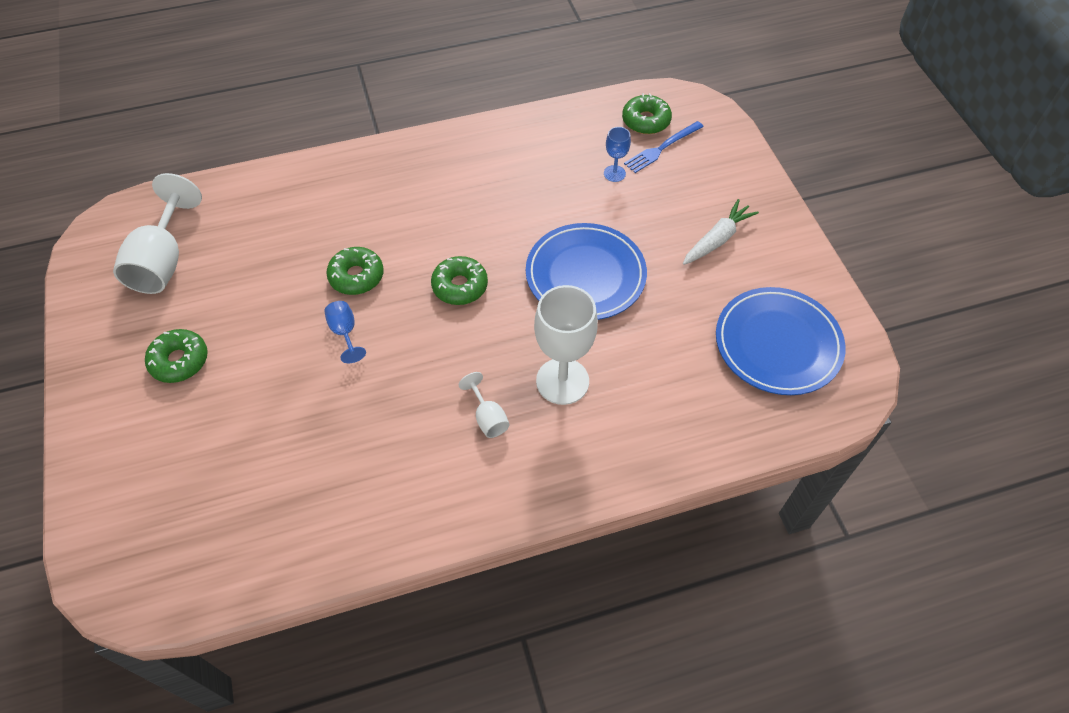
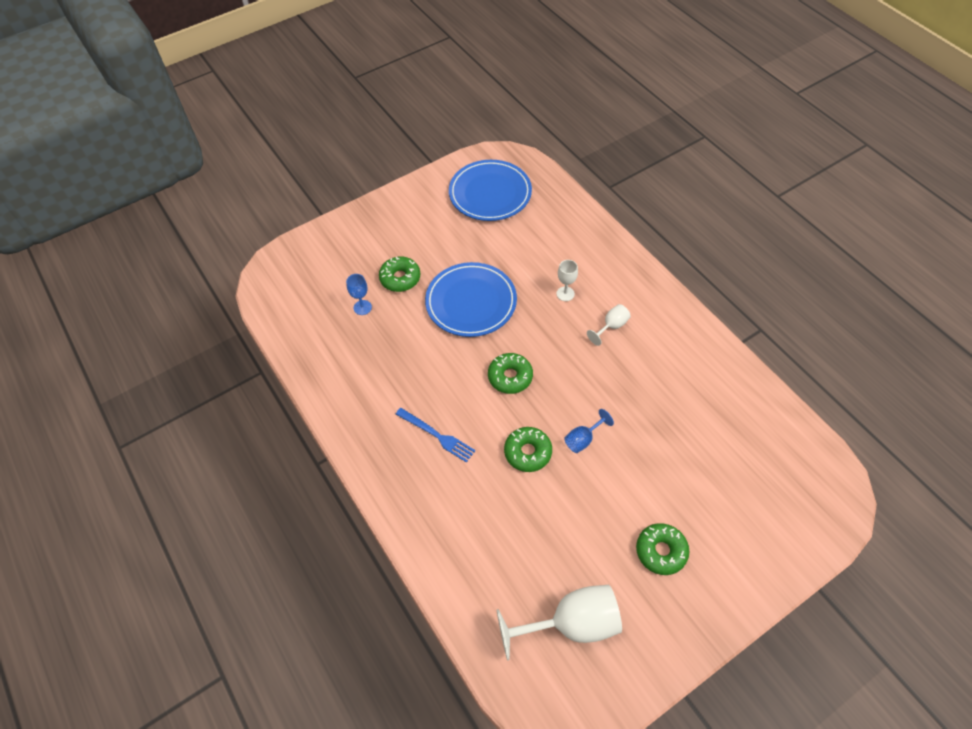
camera: 105 degrees left, 0 degrees up
white goblet [534,285,598,405] -> white goblet [556,260,578,301], size x0.49
green donut [622,93,672,134] -> green donut moved to [379,257,420,292]
blue fork [624,121,704,173] -> blue fork moved to [396,408,475,463]
white carrot [683,199,759,265] -> none

